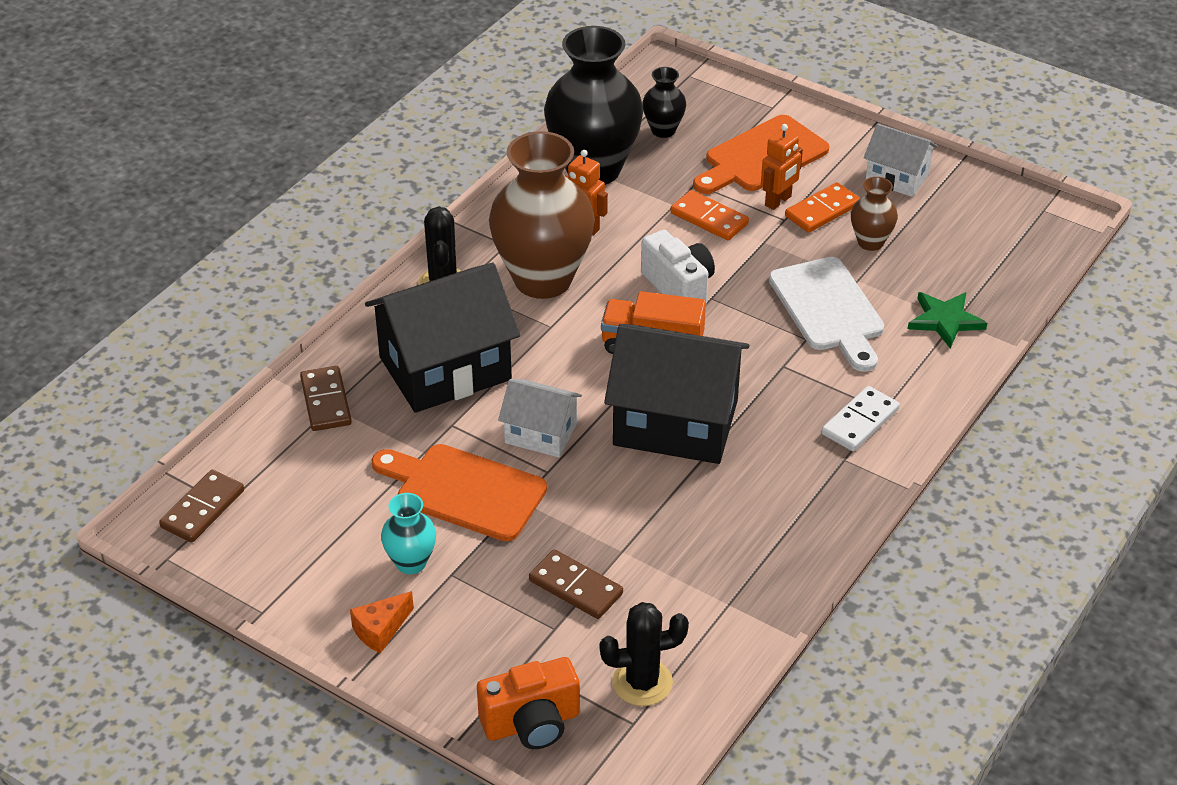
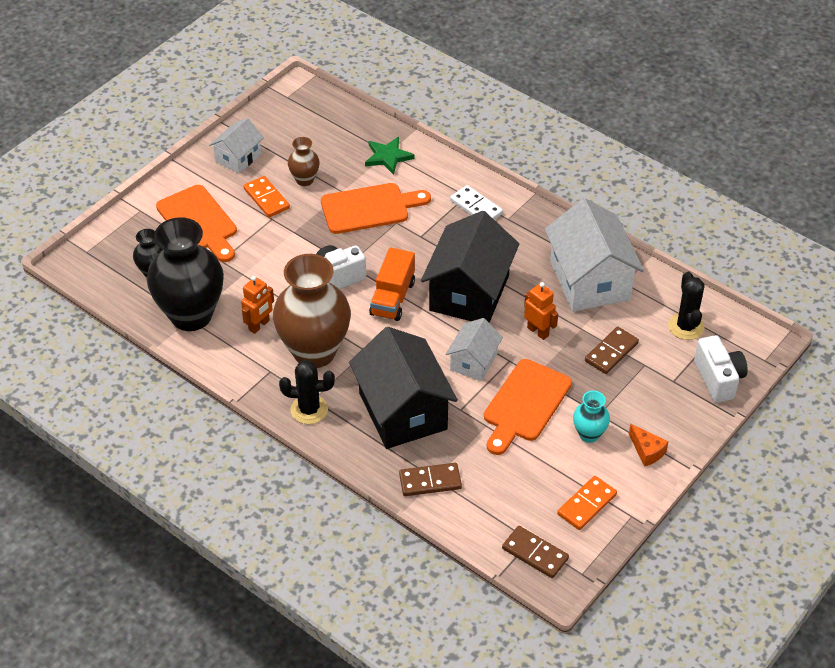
camera: 85 degrees left, 5 degrees up
orange camera [477,657,580,749] -> white camera [694,335,748,403]
orange domino [670,190,749,240] -> orange domino moved to [557,476,617,530]
orange robot [761,124,803,210] -> orange robot moved to [524,282,558,340]
white cutting board [769,257,884,372] -> orange cutting board [321,183,431,234]
none -> white house [545,198,644,312]

